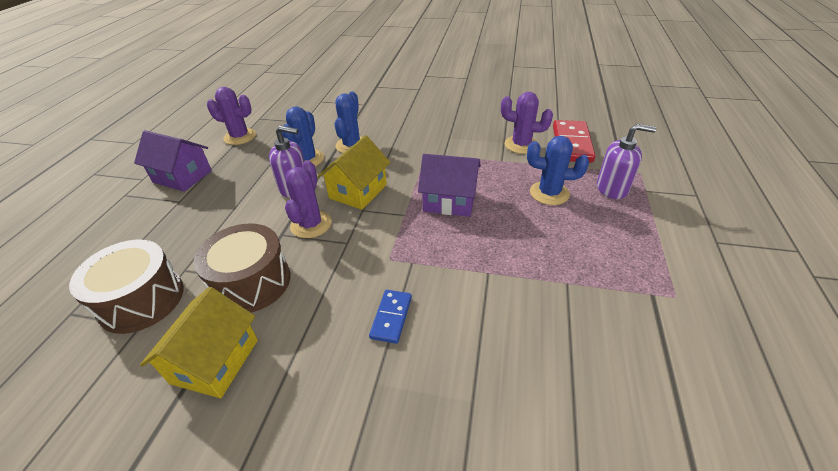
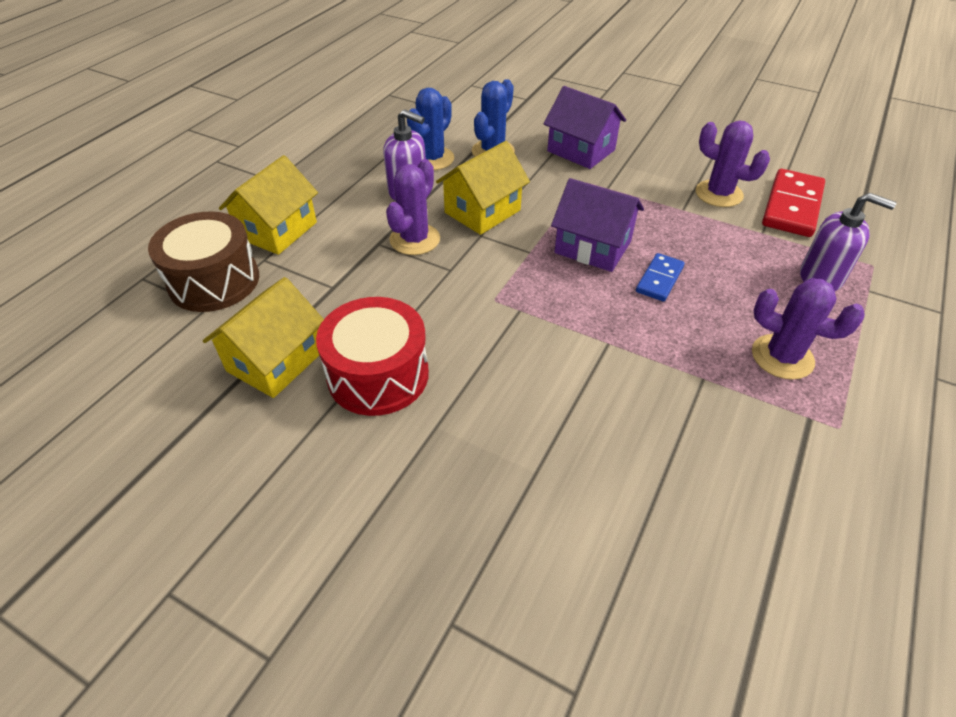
camera: 15 degrees right, 5 degrees up
purple house [134,130,212,192] -> purple house moved to [544,86,626,169]
brown drum [194,224,291,313] -> none
purple cactus [207,87,256,145] -> purple cactus moved to [752,278,865,380]
blue domino [369,290,412,344] -> blue domino moved to [636,253,685,302]
blue cactus [527,136,589,205] -> none
none -> yellow house [219,155,318,255]
none -> red drum [316,297,429,416]

